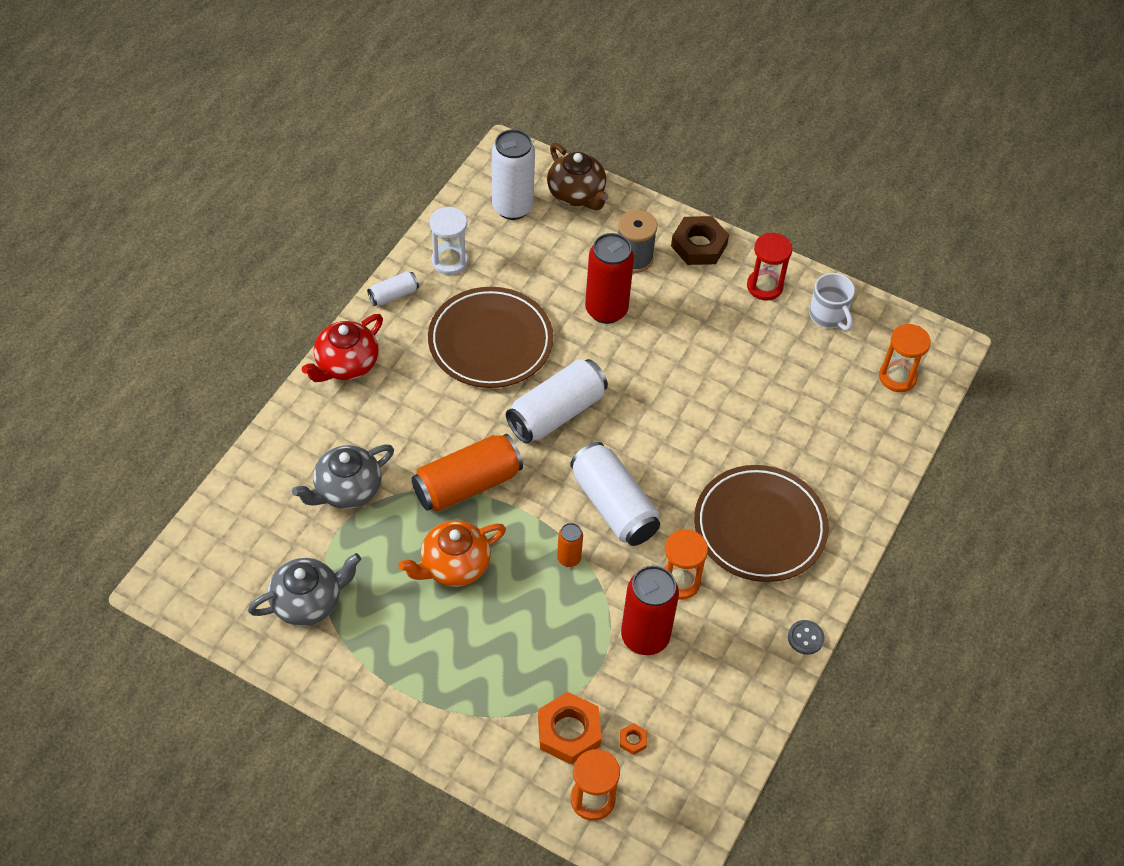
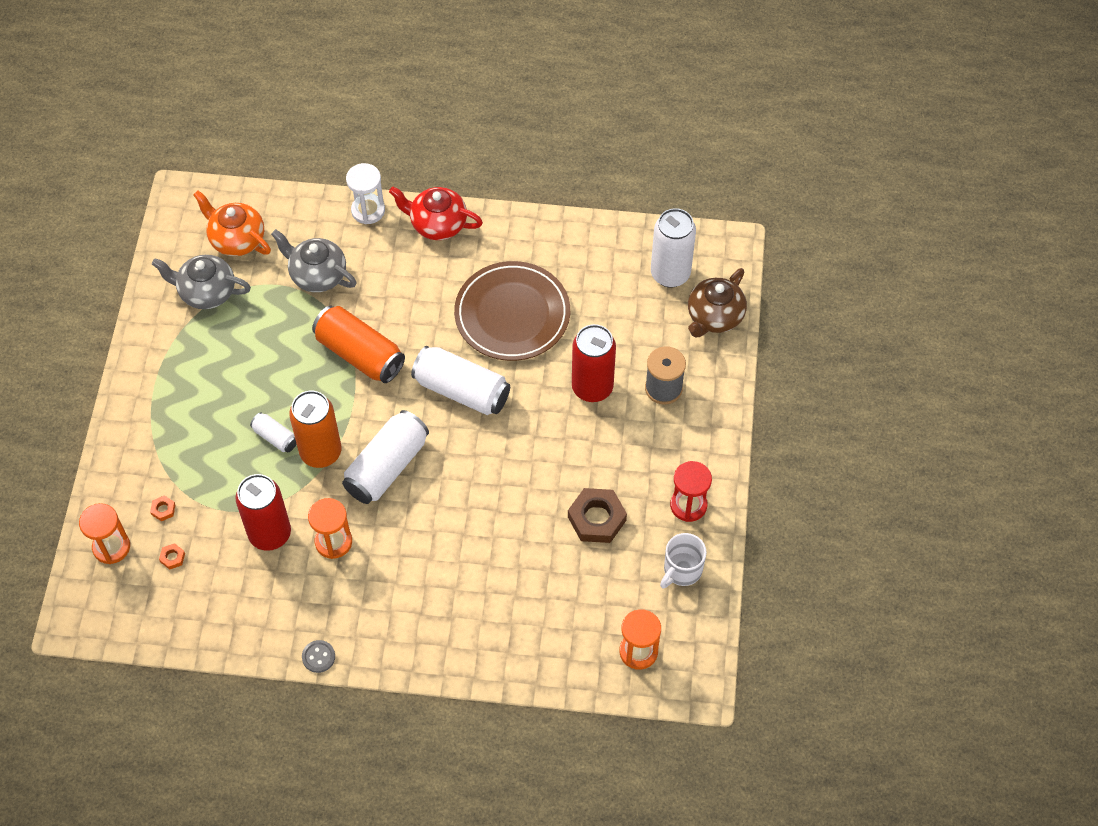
camera: 70 degrees right, 5 degrees up
grey teapot [248,553,361,626] -> grey teapot turned 150 degrees clockwise [152,255,251,309]
white can [367,271,419,306] -> white can moved to [250,412,296,452]
orange teapot [398,520,506,587] -> orange teapot moved to [193,190,271,256]
white hourglass [430,207,468,275] -> white hourglass moved to [346,163,385,224]
orange nut [538,692,601,765] -> orange nut [150,496,175,521], size x0.44
orange can [557,523,583,567] -> orange can [289,391,342,468], size x2.00
brown nut [671,216,729,265] -> brown nut moved to [568,488,627,543]
brown plate [694,465,829,582] -> none

